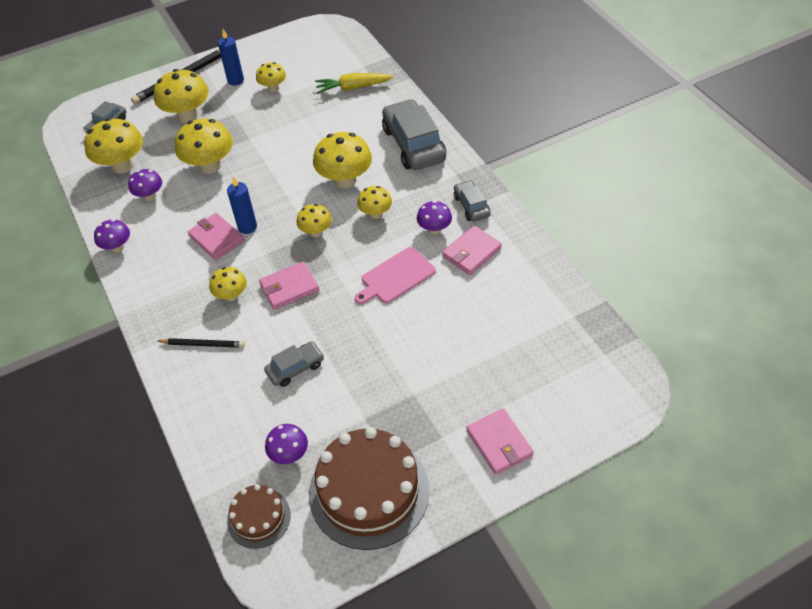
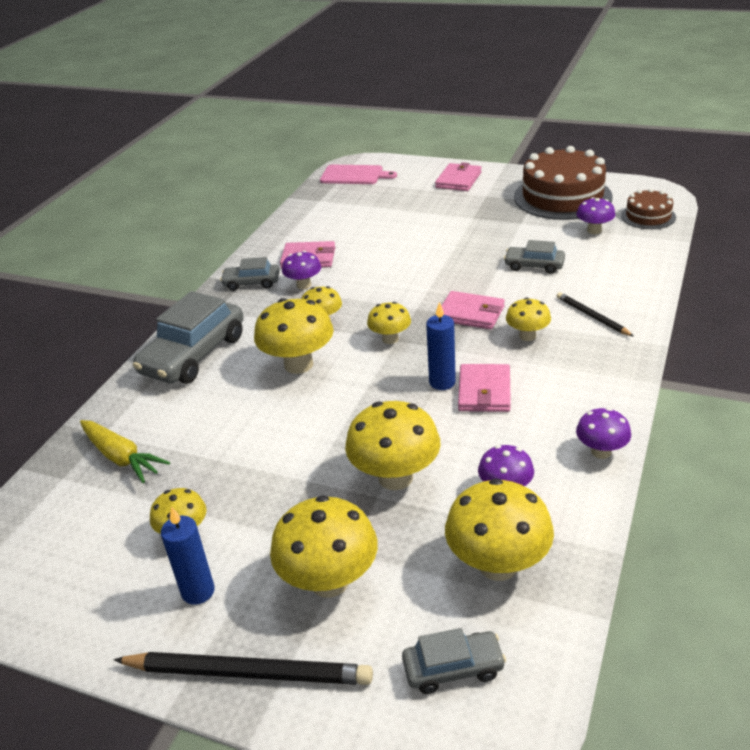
camera: 130 degrees left, 15 degrees down
pink cutting board [354,247,436,304] -> pink cutting board moved to [320,165,397,184]
grey car [454,180,491,222] -> grey car turned 60 degrees clockwise [220,257,280,291]

